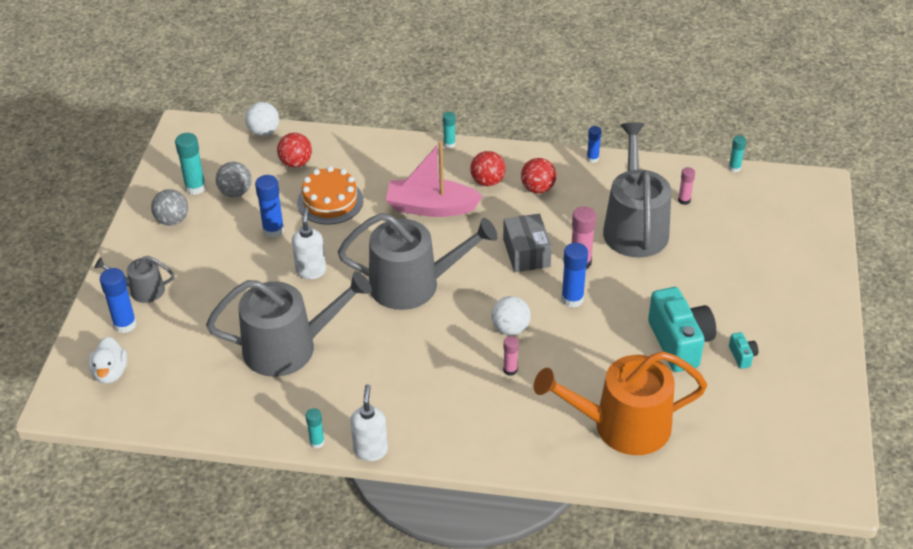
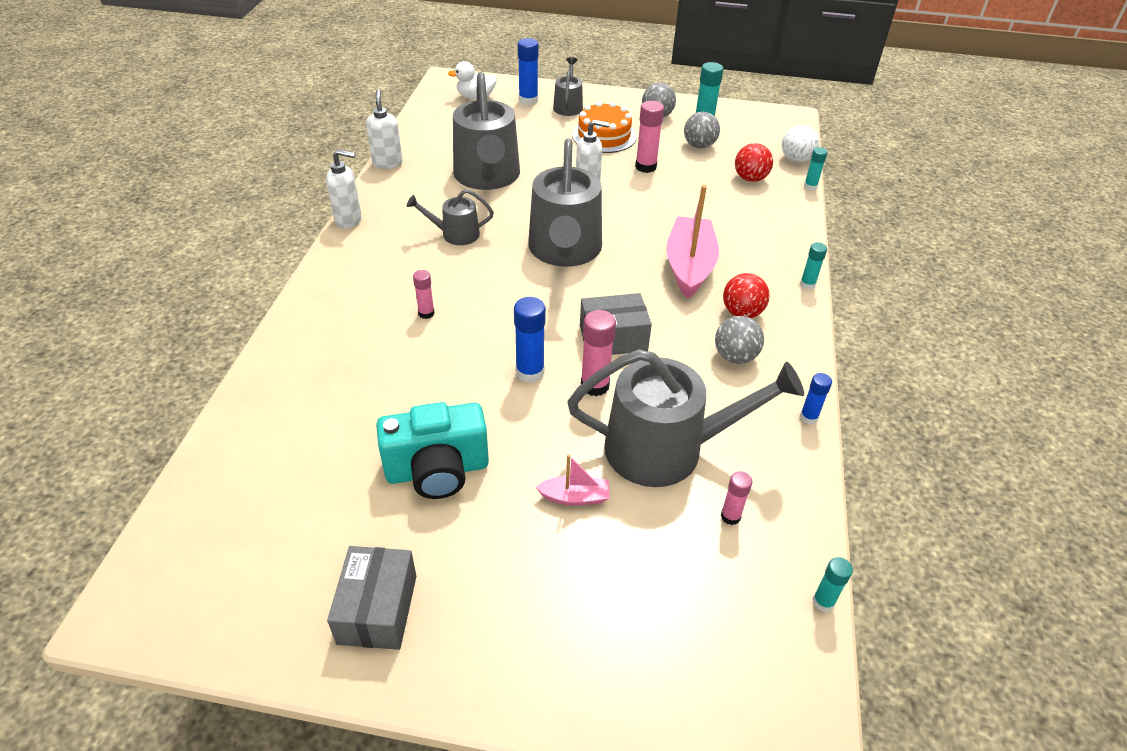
camera: 90 degrees right, 0 degrees up
blue glue stick [255,175,284,238] -> pink glue stick [635,101,664,173]
orange cake [297,166,363,225] -> orange cake moved to [572,101,637,153]
turquoise glue stick [306,408,325,449] -> turquoise glue stick moved to [804,147,827,190]
white ball [491,296,531,335] -> none
red ball [521,158,556,193] -> grey ball [715,316,764,364]
orange watering can [534,351,707,455] -> none
turquoise camera [729,332,758,369] -> none
none -> grey box [327,546,416,650]
none -> white soap dispenser [366,89,403,169]
none -> grey watering can [407,189,494,245]
none -> pink boat [536,455,609,506]

